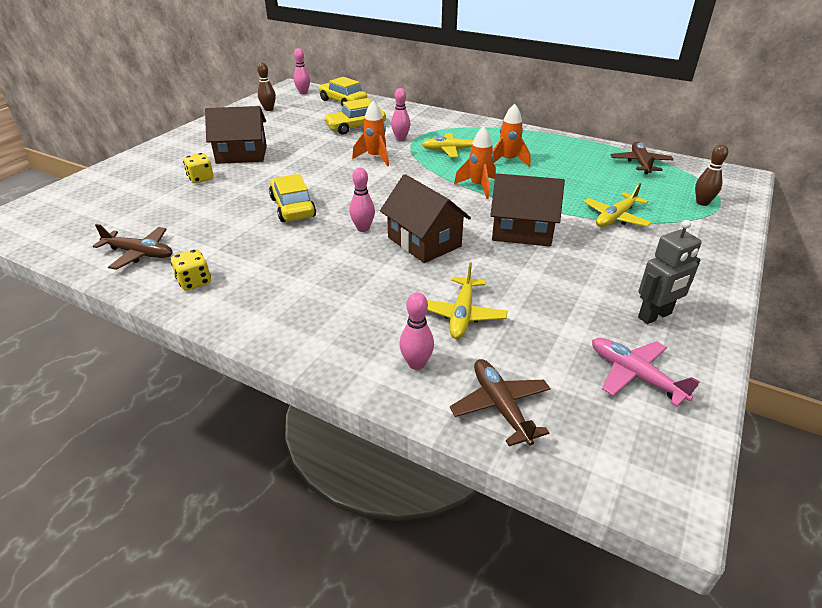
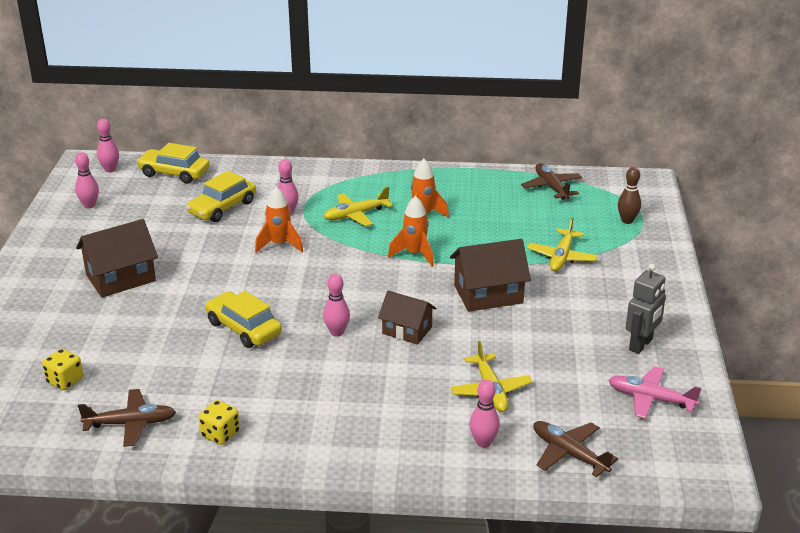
camera: 25 degrees left, 5 degrees down
yellow dice [183,153,214,183] -> yellow dice moved to [42,349,83,390]
brown bowling pin [257,63,276,111] -> pink bowling pin [75,152,99,208]
brown house [380,174,471,263] -> brown house [378,291,436,345], size x0.66

